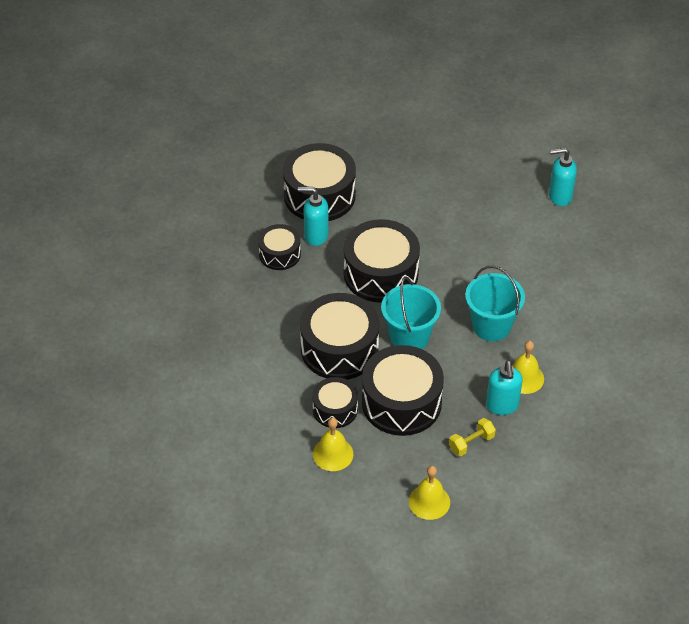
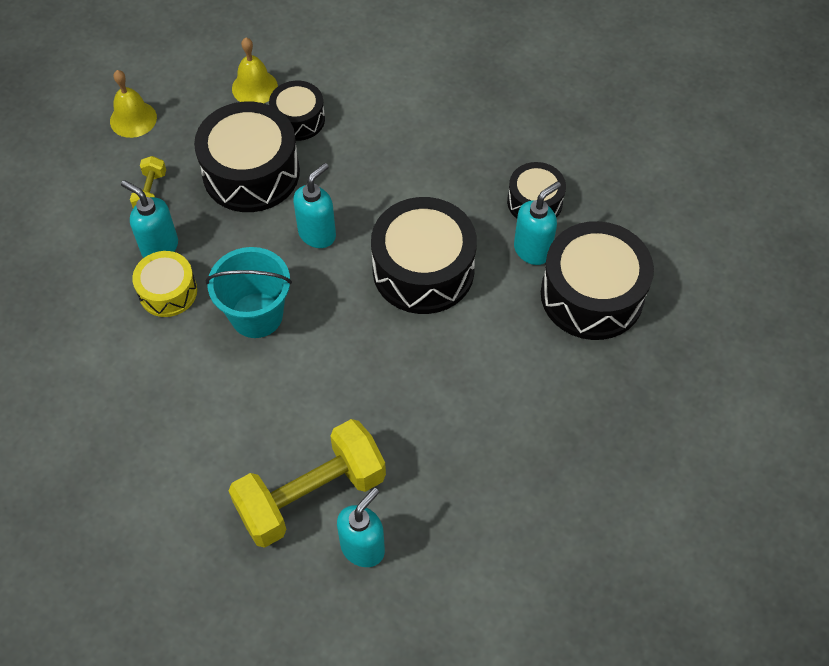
camera: 130 degrees right, 10 degrees up
black drum [300,293,379,380] -> none
turquoise bucket [381,276,441,349] -> turquoise soap dispenser [293,163,336,248]
yellow bell [512,341,544,394] -> yellow drum [132,251,197,317]
none -> yellow dumbbell [229,419,386,548]

